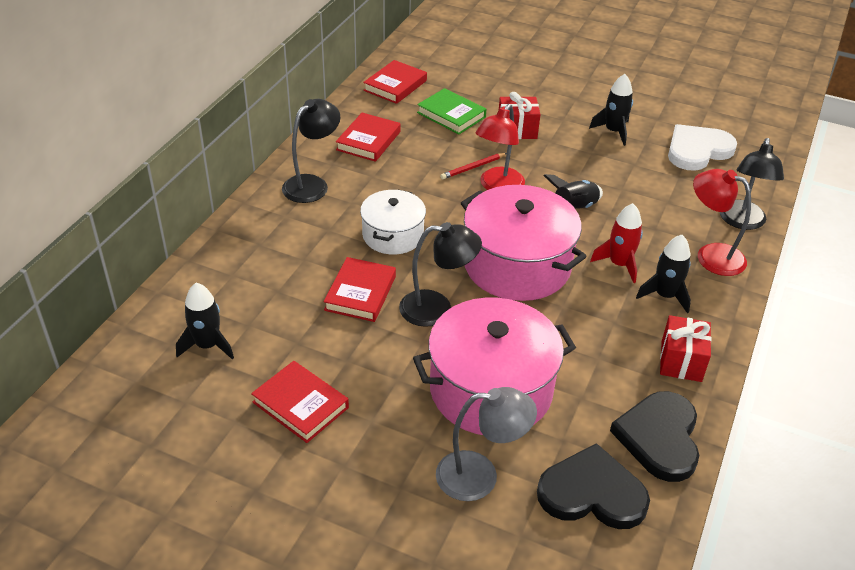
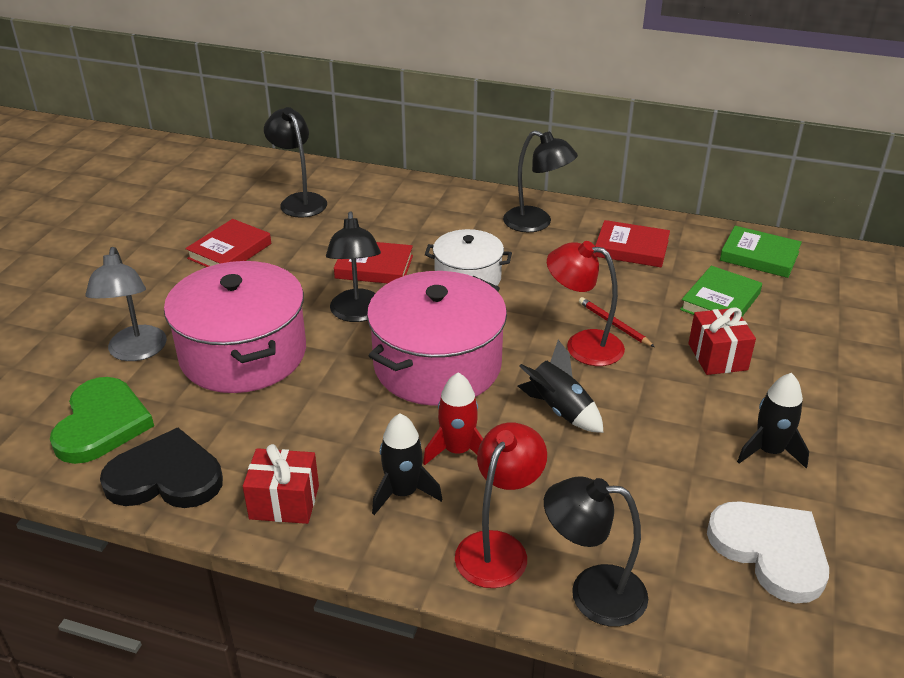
camera: 85 degrees right, 5 degrees down
black rocket [176,283,234,359] -> black lamp [264,107,327,218]
red book [363,60,427,104] -> green book [720,226,802,278]
black heart [537,443,650,529] -> green heart [50,377,154,464]

